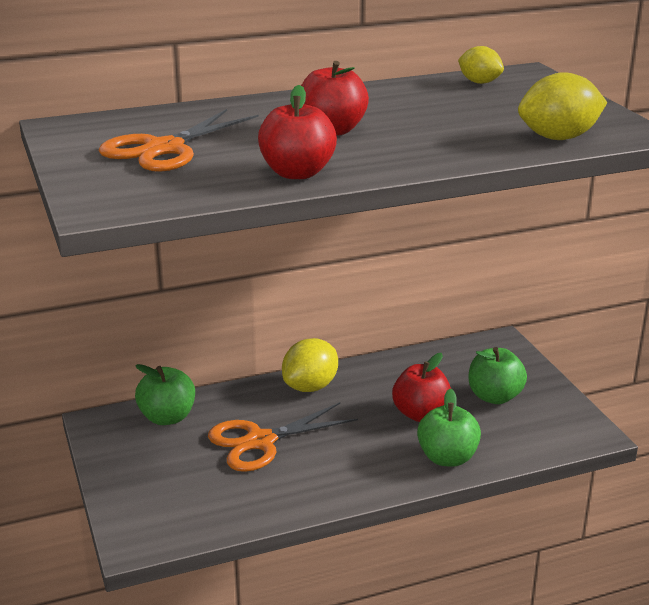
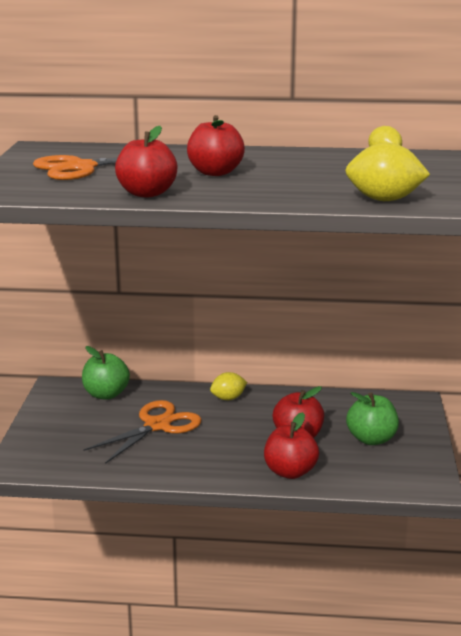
camera: 25 degrees right, 5 degrees down
orange scissors [208,402,358,472] -> orange scissors turned 135 degrees clockwise [83,400,202,464]
yellow lemon [282,338,338,392] -> yellow lemon [210,372,247,400], size x0.64
green apple [417,388,481,467] -> red apple [264,412,319,479]

